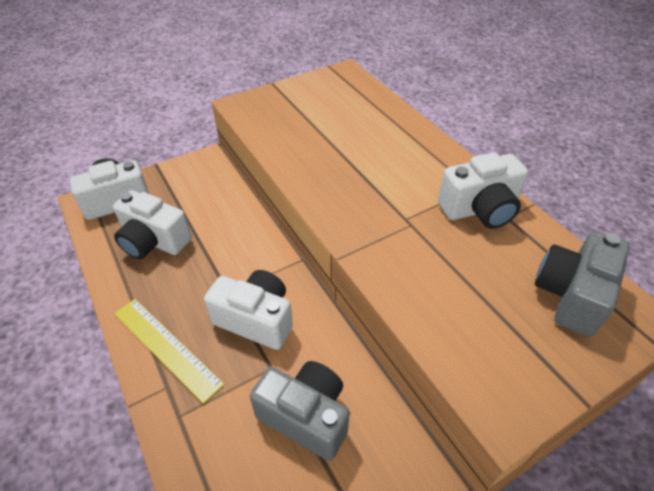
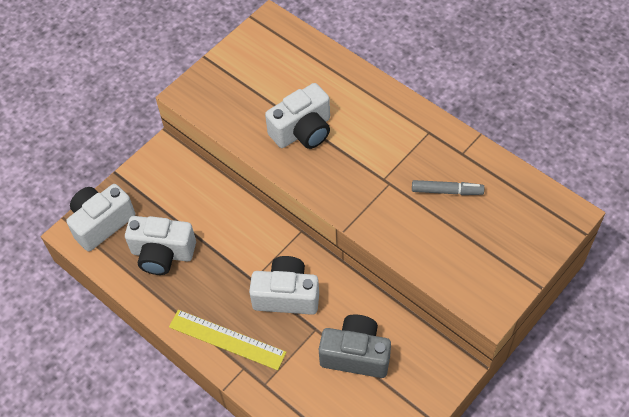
camera: 15 degrees left, 10 degrees up
white camera [438,152,528,229] -> white camera moved to [265,83,330,149]
grey camera [535,231,630,337] -> none
none -> grey marker [412,180,484,195]

